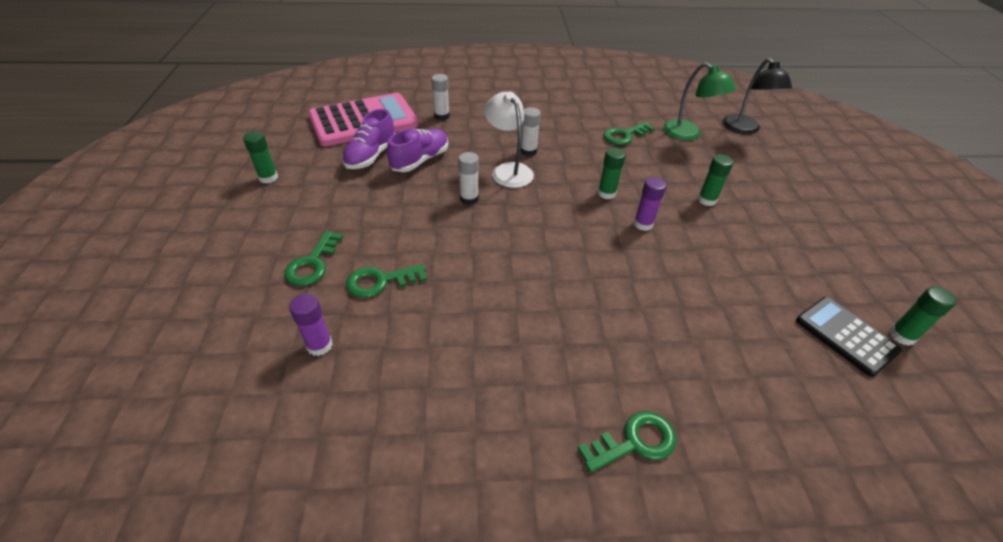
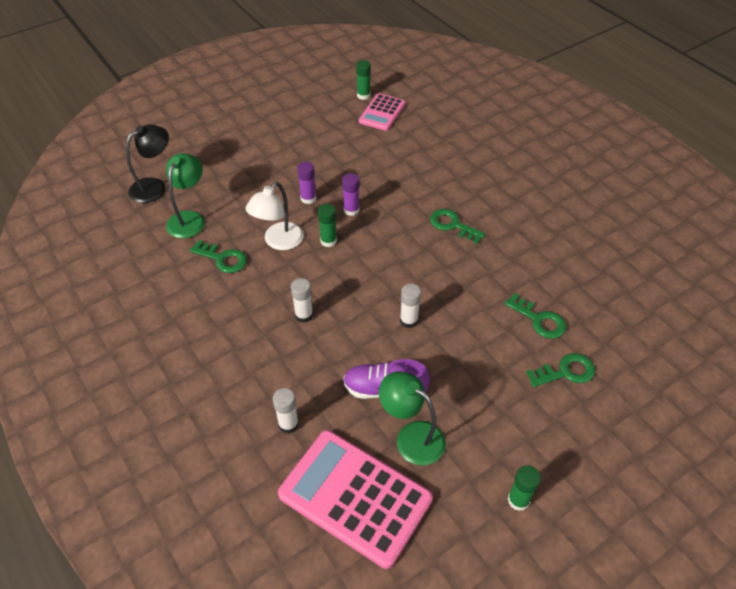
camera: 120 degrees left, 5 degrees up
purple glue stick [289,294,333,356] -> purple glue stick moved to [297,162,316,204]
purple shoe [342,109,395,169] -> green lamp [379,371,446,465]
white lamp [484,92,534,188] -> white lamp moved to [245,181,304,250]
green key [578,411,677,473] -> green key moved to [430,209,485,244]
green glue stick [698,154,734,206] -> none
black calculator [796,297,902,377] -> pink calculator [359,94,405,131]

